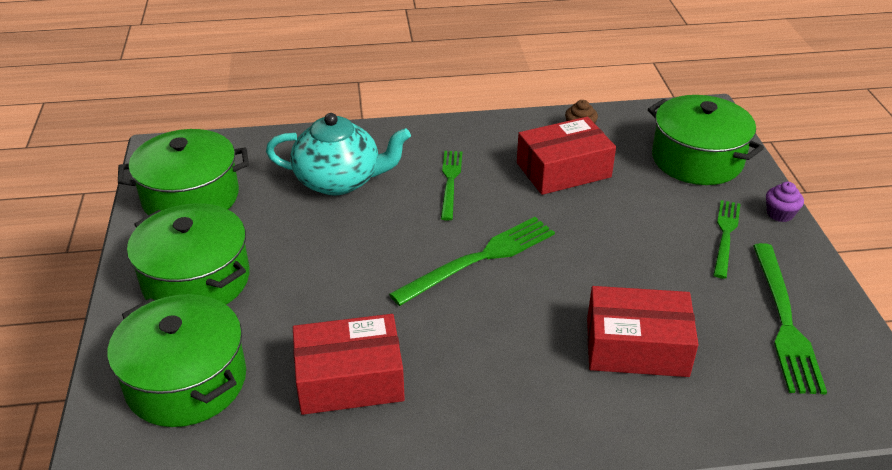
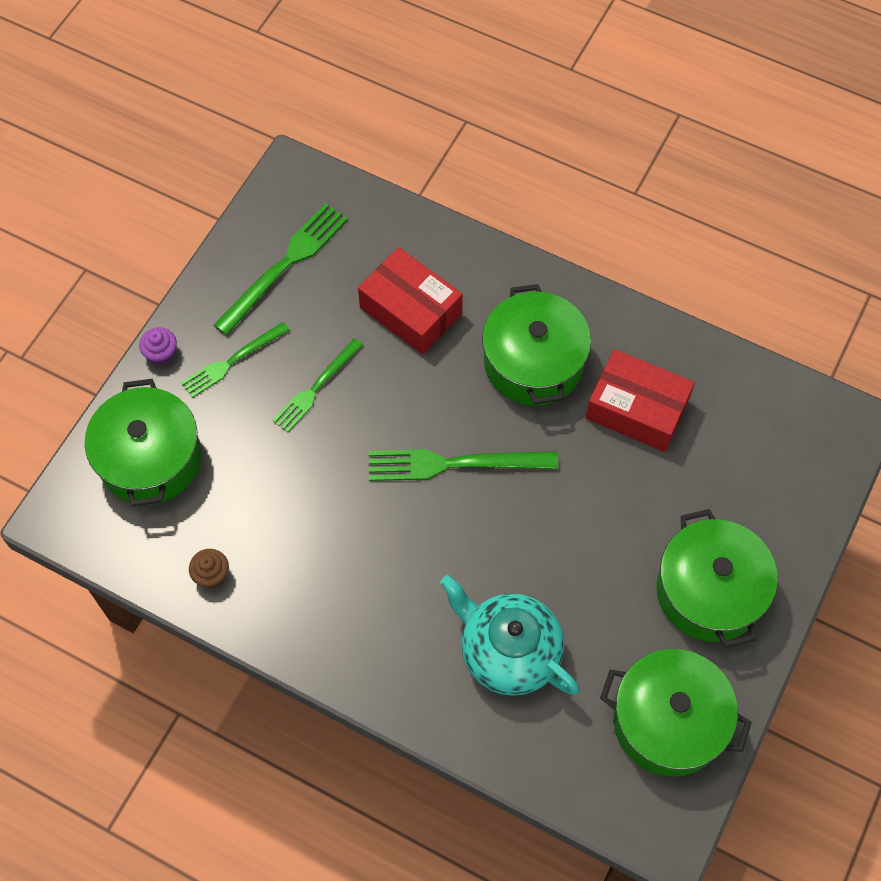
camera: 145 degrees left, 25 degrees up
green pot [108,294,246,427] -> green pot moved to [482,284,591,406]
green fork [441,151,462,221] -> green fork moved to [272,338,363,432]
red box [517,117,616,195] -> none

